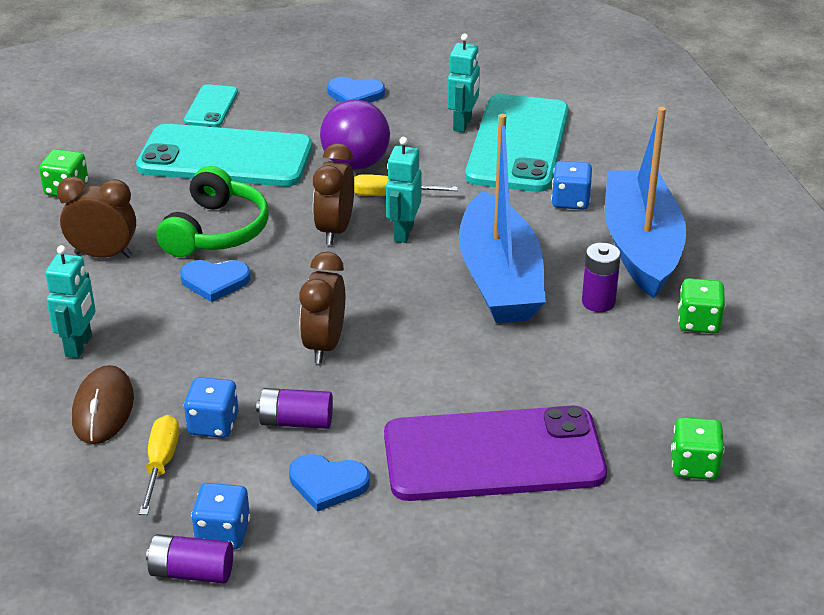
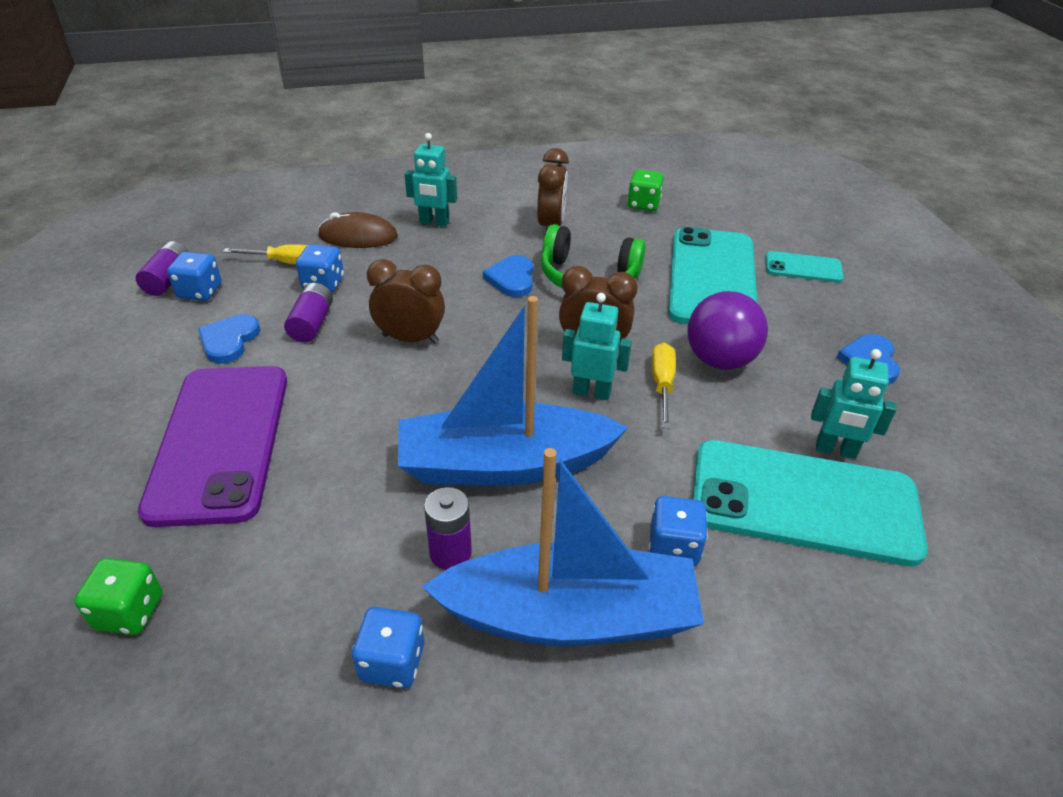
camera: 90 degrees right, 5 degrees up
green dice [678,278,725,334] -> blue dice [352,607,424,688]

